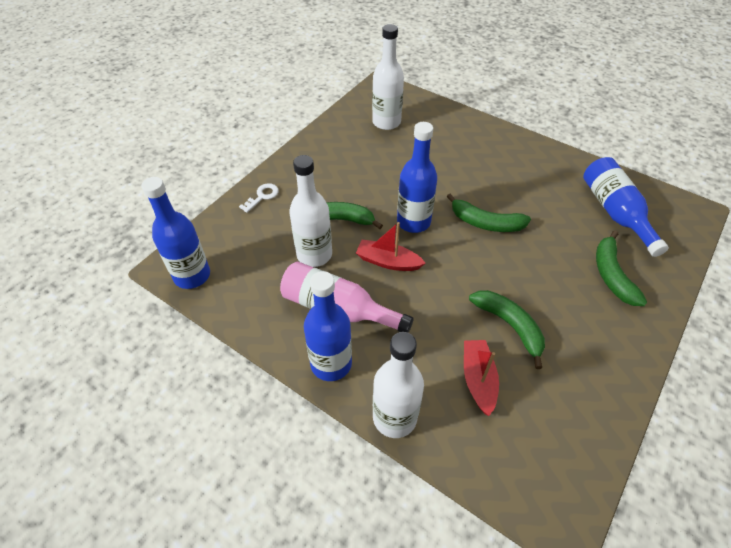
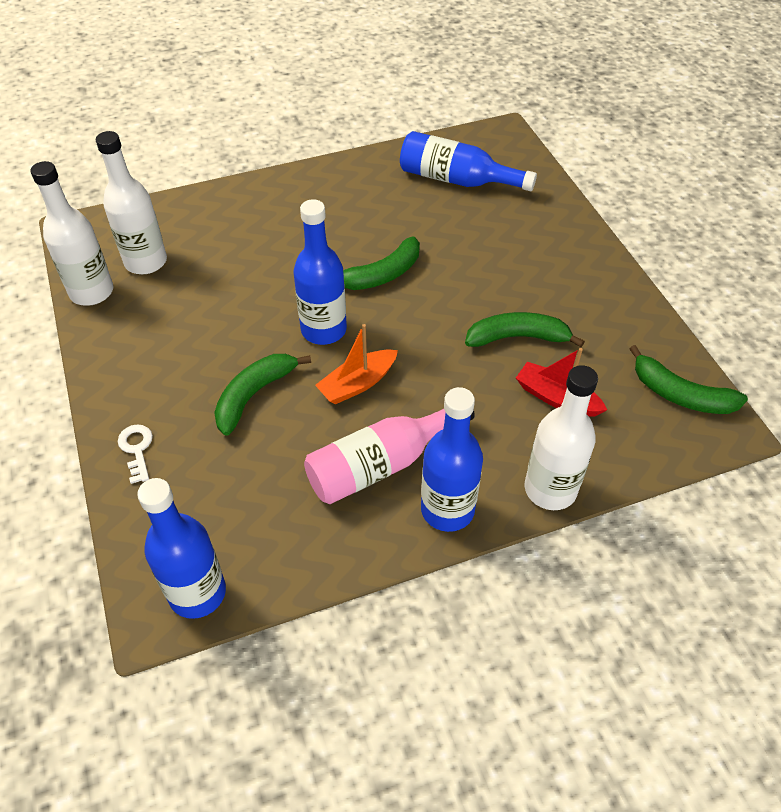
camera: 55 degrees left, 0 degrees up
white bottle [289,155,332,267] -> white bottle moved to [30,161,113,306]
red boat [356,222,426,271] -> orange boat [315,324,398,404]
green banana [596,230,647,306] -> green banana moved to [629,345,748,414]

